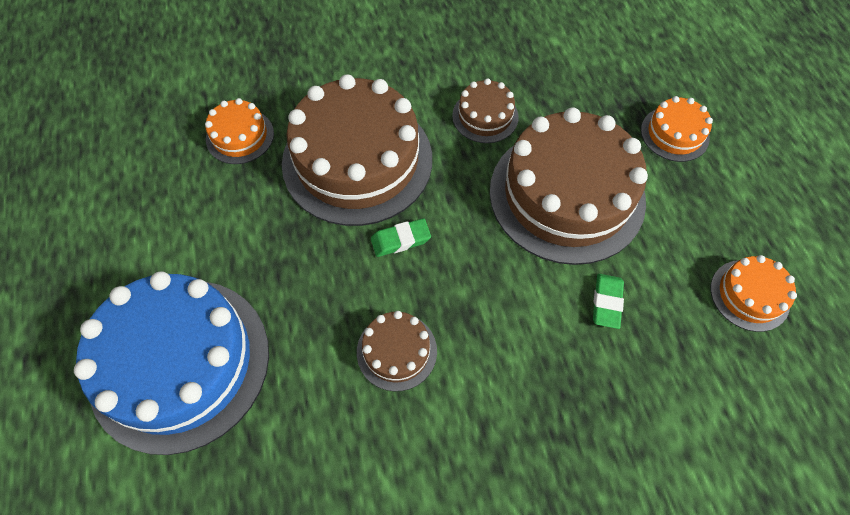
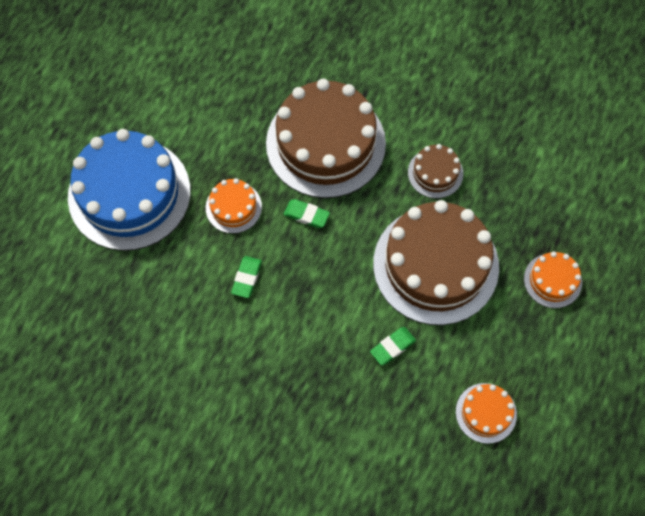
camera: 40 degrees right, 5 degrees up
orange cake [205,98,274,164] -> orange cake moved to [206,178,262,234]
brown cake [357,311,437,391] -> green eraser [231,256,262,298]

